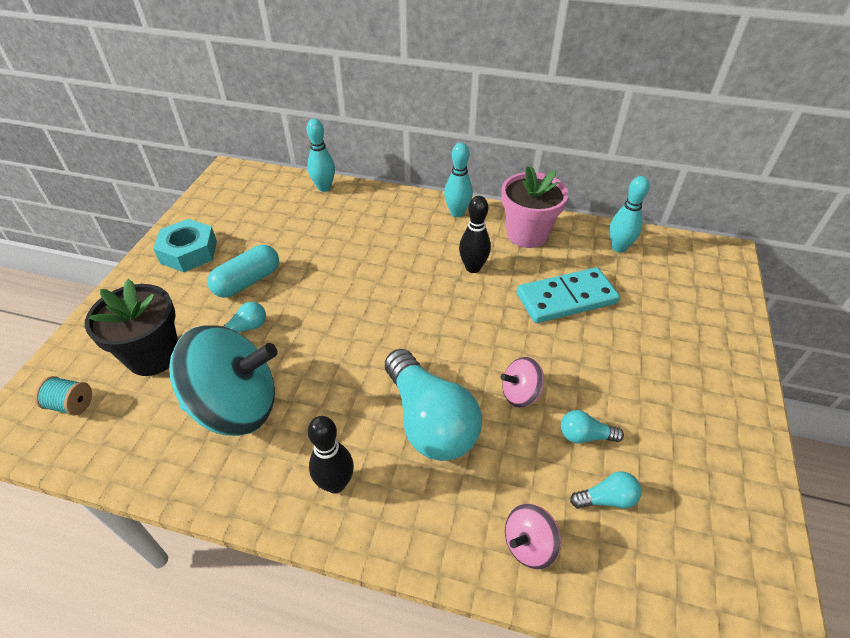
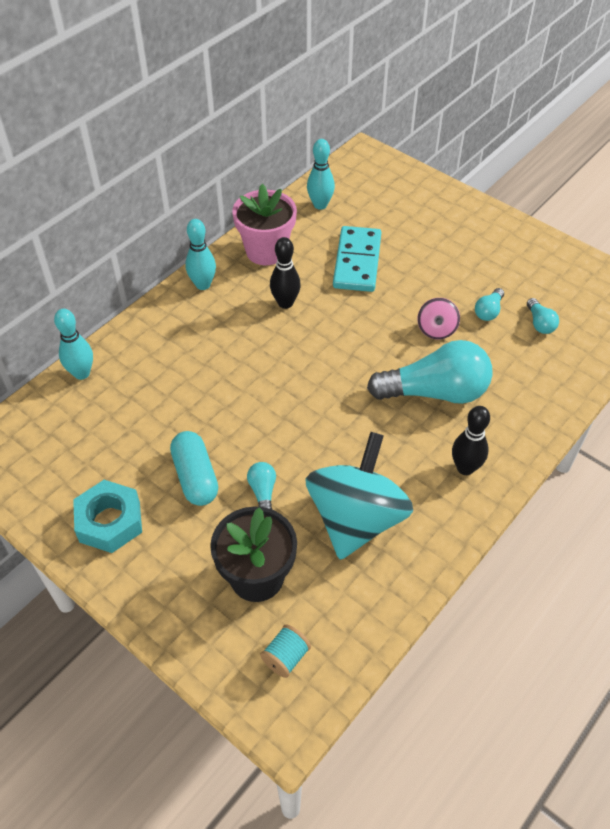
camera: 65 degrees left, 5 degrees up
pink spinning top [505,503,561,569] -> none
turquoise light bulb [570,471,642,509] -> turquoise light bulb turned 150 degrees clockwise [527,298,559,334]

